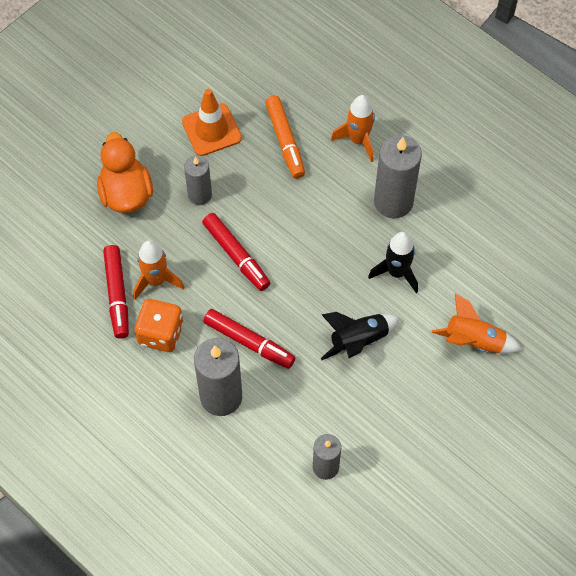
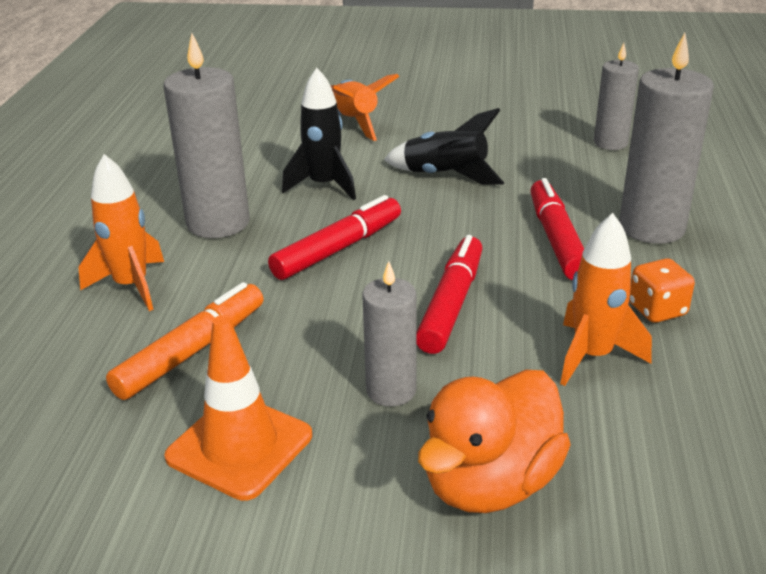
camera: 125 degrees left, 30 degrees down
red marker [103,245,129,339] -> red marker moved to [268,195,401,280]
orange dice [135,299,184,352] -> orange dice [629,258,695,323], size x0.65

